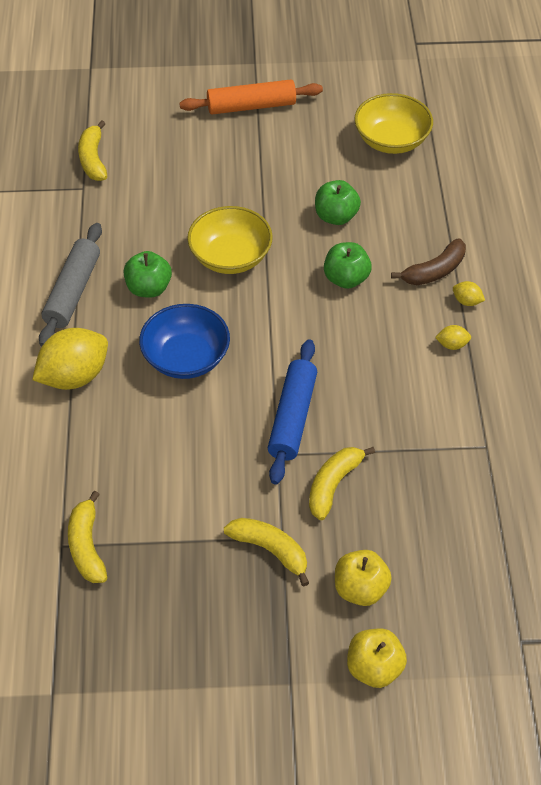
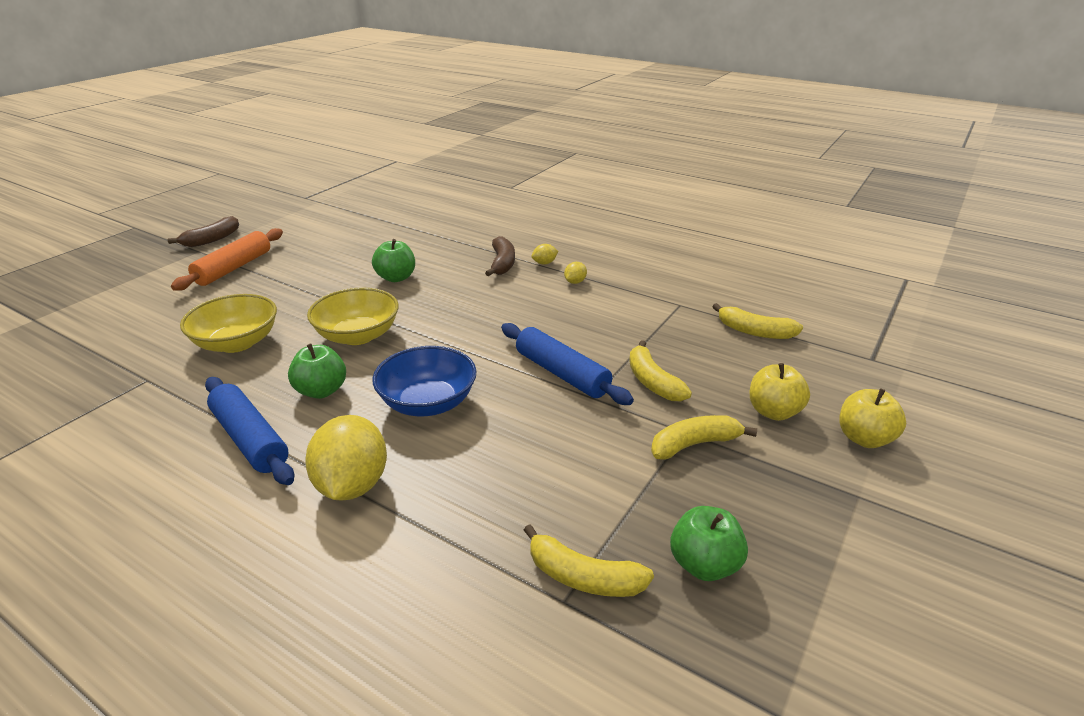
camera: 55 degrees left, 20 degrees down
grey rolling pin [39,223,102,346] -> blue rolling pin [205,377,294,485]
yellow banana [78,120,108,181] -> yellow banana moved to [712,303,803,339]
green apple [324,242,372,289] -> green apple moved to [670,506,748,581]
yellow bowl [354,93,433,154] -> yellow bowl moved to [180,294,277,353]
none -> brown banana [168,216,239,247]

